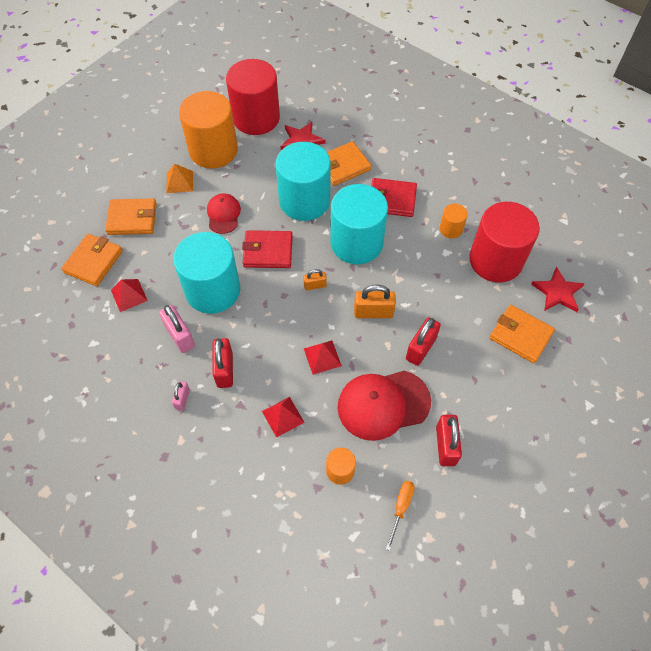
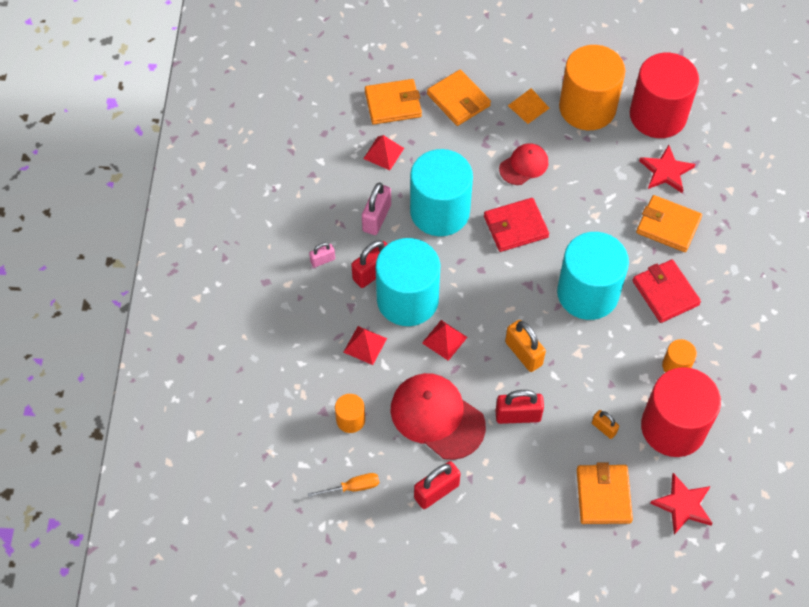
camera: 55 degrees right, 0 degrees up
red wallet [242,230,293,268] -> red wallet turned 75 degrees counterclockwise [484,198,549,252]
turquoise cylinder [276,142,331,221] -> turquoise cylinder moved to [376,238,441,326]
orange padlock [303,269,327,290] -> orange padlock moved to [592,410,619,439]

